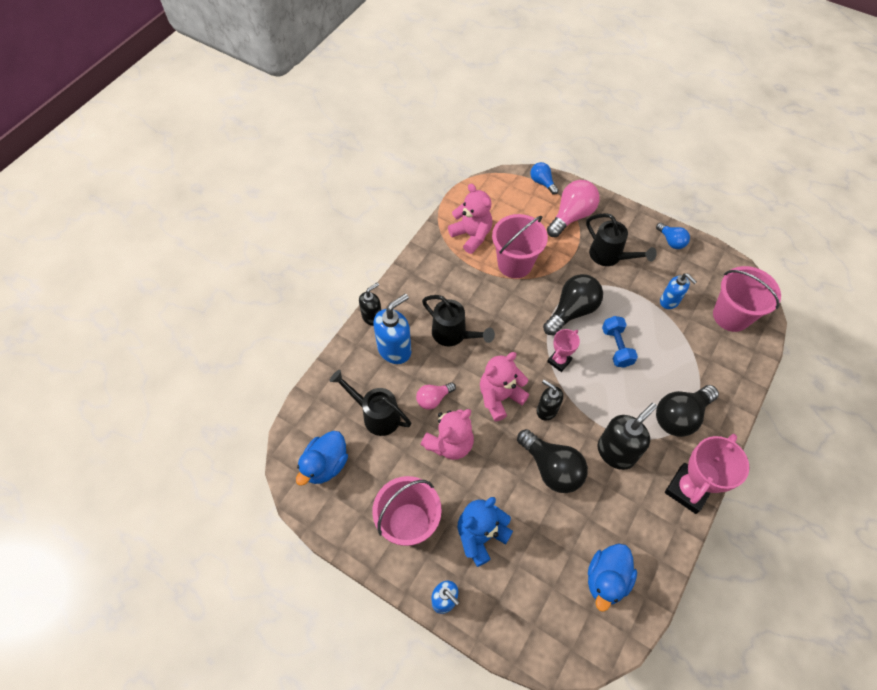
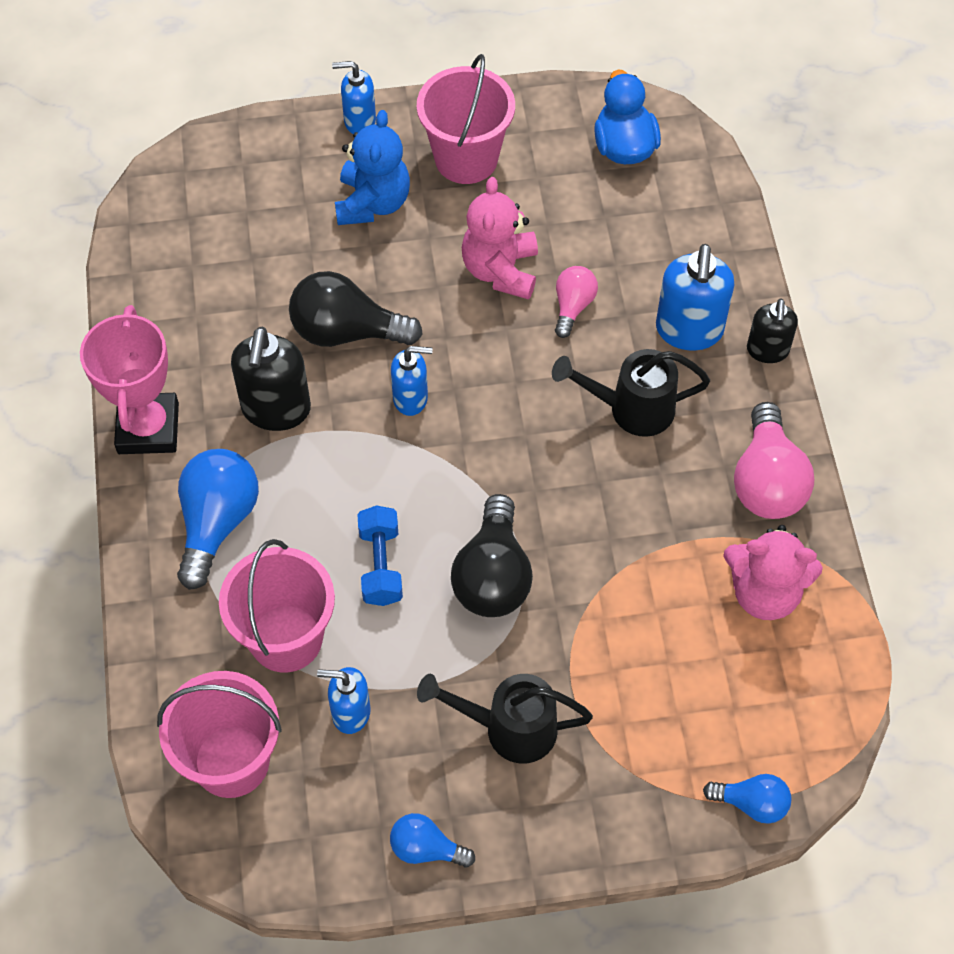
camera: 140 degrees right, 0 degrees up
black watering can [329,370,411,436] -> none
pink teddy bear [480,352,530,421] -> none
pink bucket [492,214,548,278] -> pink bucket moved to [219,539,335,673]
black soap dispenser [537,380,563,421] -> blue soap dispenser [391,346,433,416]
pink light bulb [547,180,600,237] -> pink light bulb moved to [734,402,814,519]
pink trophy [547,329,580,372] -> none
blue duck [588,543,637,612] -> none
blue dumbbell [602,316,638,368] -> blue dumbbell turned 45 degrees clockwise [357,505,403,606]
black light bulb [656,385,719,437] -> blue light bulb [177,449,259,590]

